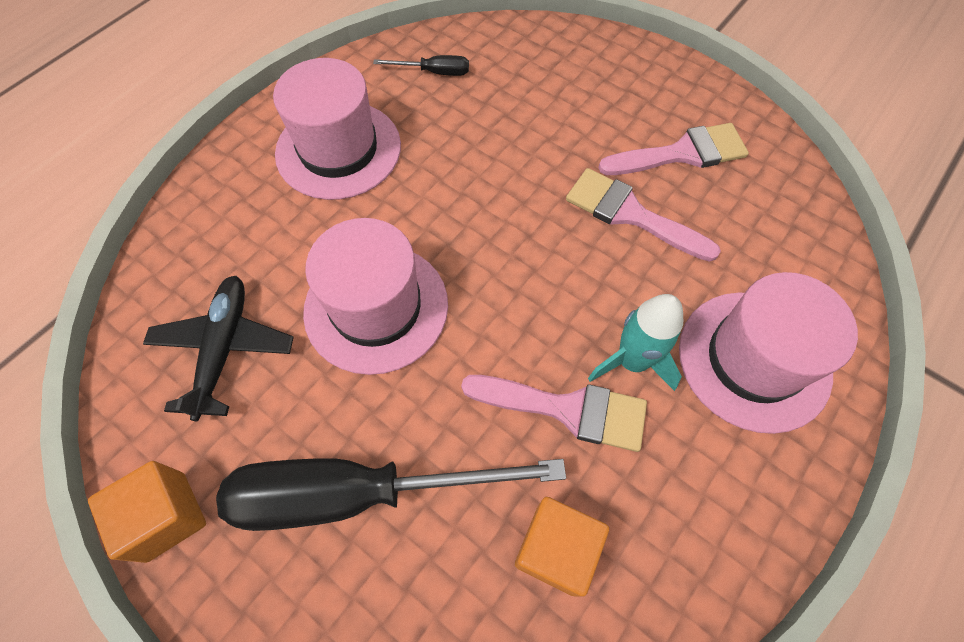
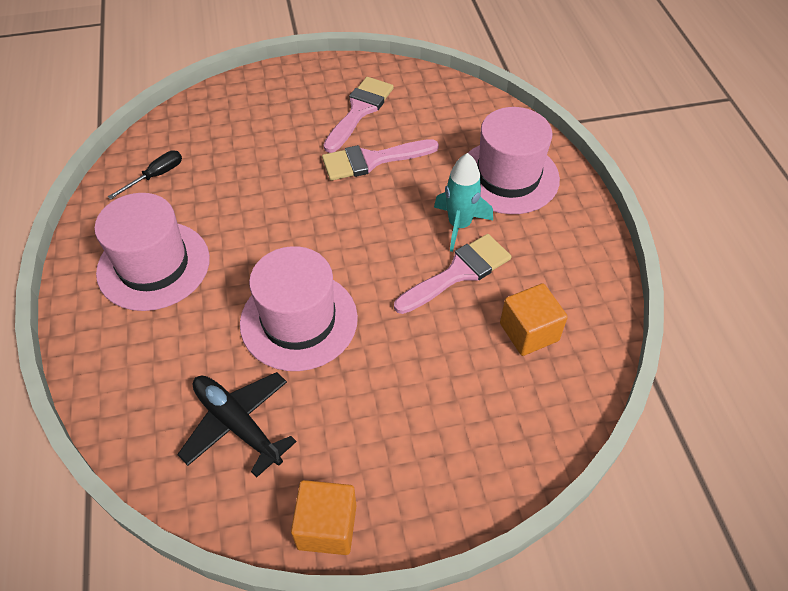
camera: 50 degrees left, 10 degrees down
black screwdriver [216,458,566,531] -> none

